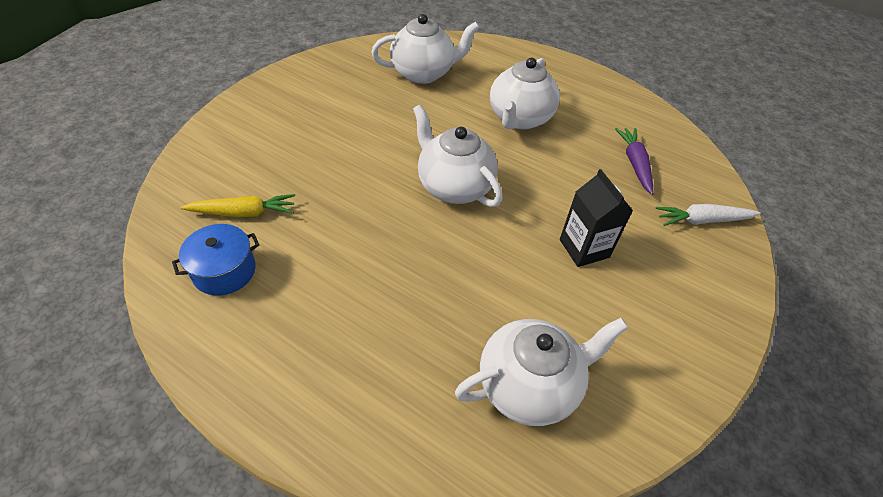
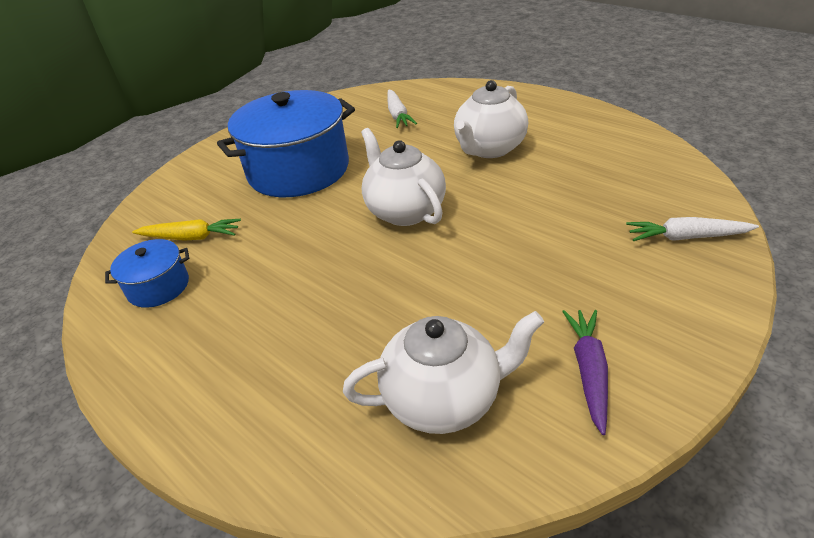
camera: 15 degrees right, 10 degrees down
white teapot [371,14,480,84] -> white carrot [387,89,417,128]
black carton [560,169,633,267] -> none
purple carrot [615,128,653,195] -> purple carrot moved to [562,310,608,435]
none -> blue pot [217,90,355,197]

